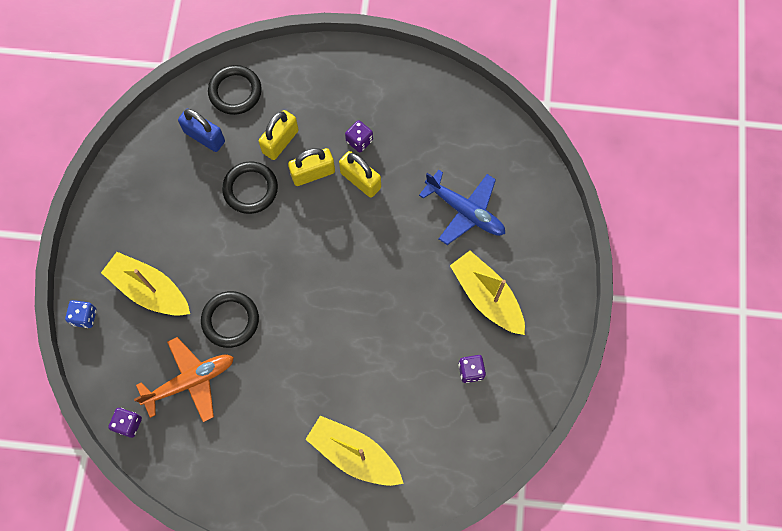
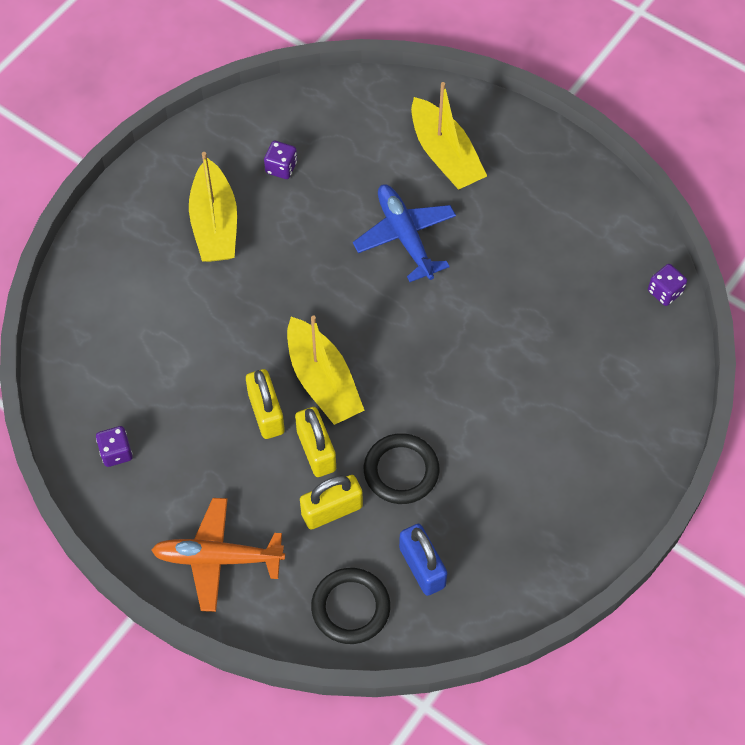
camera: 150 degrees left, 10 degrees down
blue dice [65,300,97,328] -> none
yellow boat [101,252,190,316] -> yellow boat moved to [287,315,365,425]
orange plane [134,337,234,422] -> orange plane moved to [151,498,285,612]
black ring [201,291,259,348] -> none
yellow padlock [288,148,335,186] -> yellow padlock turned 60 degrees clockwise [295,407,336,477]
purple dice [345,120,373,152] -> purple dice moved to [96,426,133,467]
blue plane [419,170,505,245] -> blue plane moved to [353,184,456,282]

